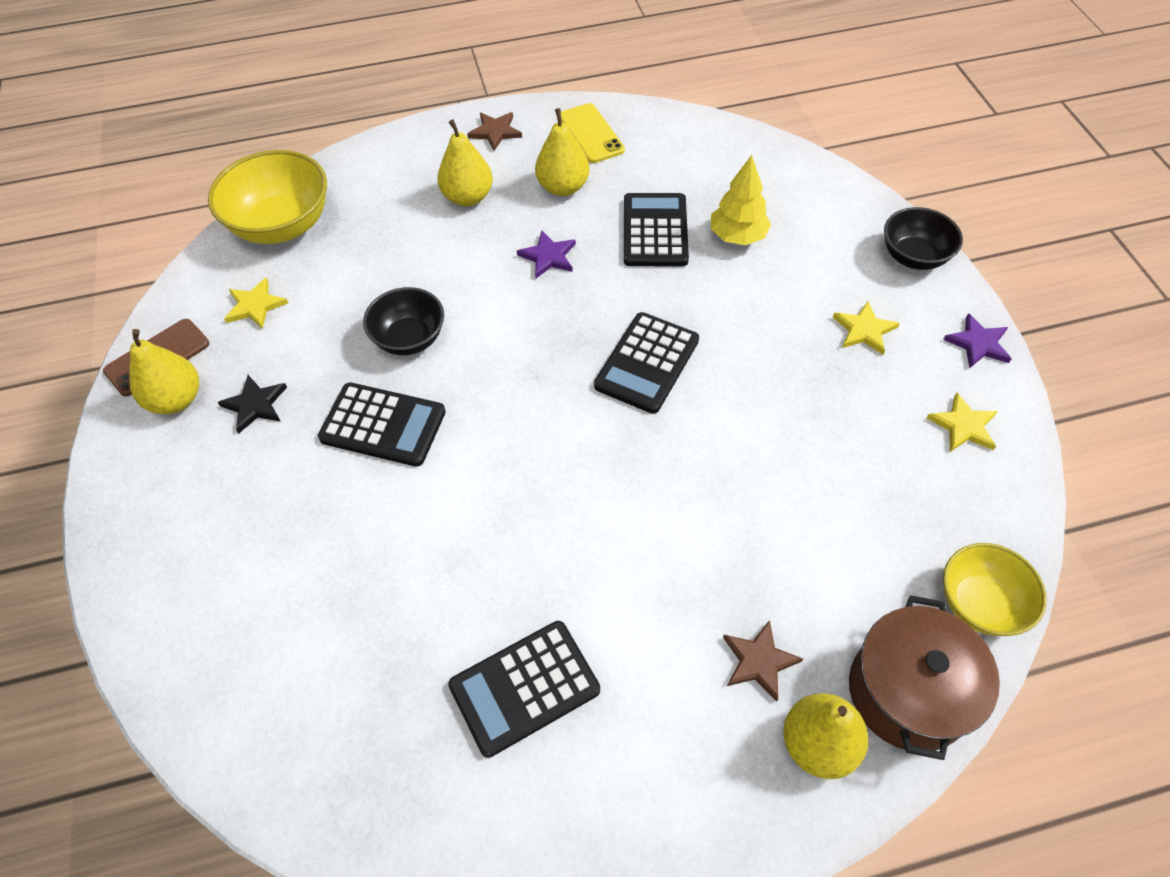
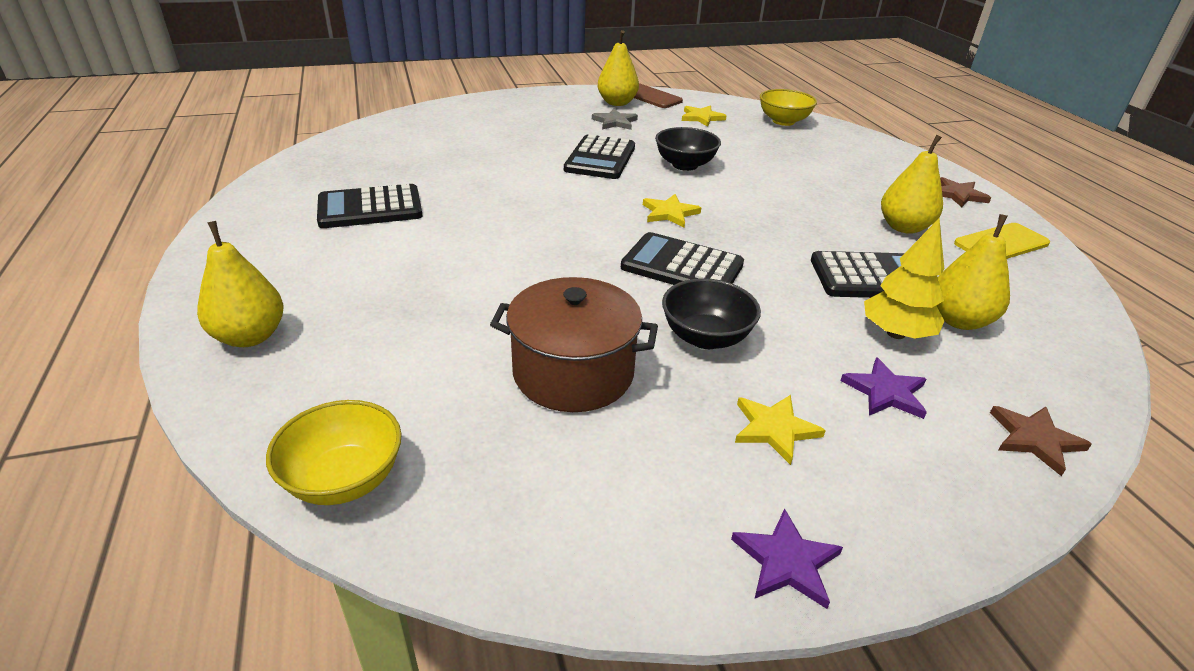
camera: 85 degrees right, 20 degrees down
yellow bowl [208,150,327,244] -> yellow bowl [760,89,817,126], size x0.63
black star [218,375,287,434] -> grey star [592,108,638,130]
yellow pear [438,119,493,206] -> yellow pear moved to [936,214,1010,330]
black calculator [448,621,600,758] -> black calculator turned 75 degrees counterclockwise [317,184,423,228]
purple star [517,230,576,278] -> purple star moved to [840,357,927,419]
brown star [723,620,803,702] -> brown star moved to [990,406,1092,476]
brown pot [849,595,1000,760] -> brown pot moved to [490,277,658,412]
black bowl [884,207,963,270] -> black bowl moved to [662,278,761,349]
yellow star [927,392,998,452] -> yellow star moved to [643,194,701,227]

